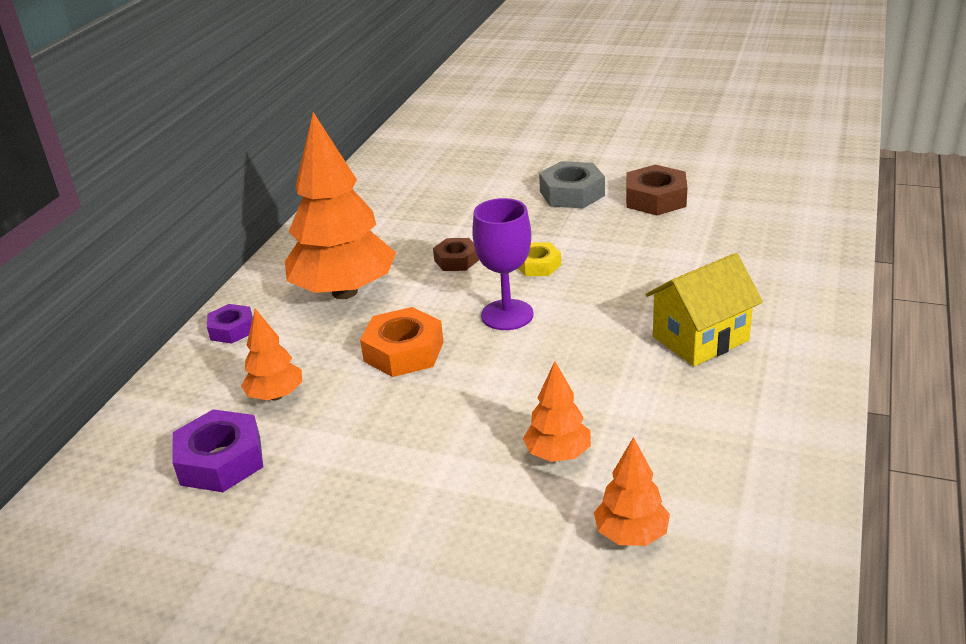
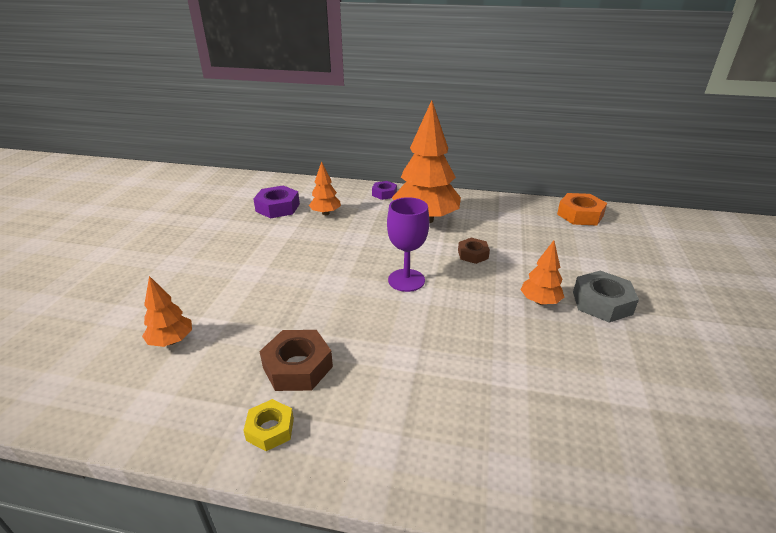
camera: 80 degrees right, 0 degrees up
orange nut [360,307,444,377] -> orange nut moved to [557,193,607,226]
yellow nut [518,242,561,276] -> yellow nut moved to [243,399,294,451]
orange tree [523,361,591,462] -> orange tree moved to [520,240,564,305]
brown nut [626,165,687,215] -> brown nut moved to [259,330,333,391]
yellow house [645,253,763,366] -> none

